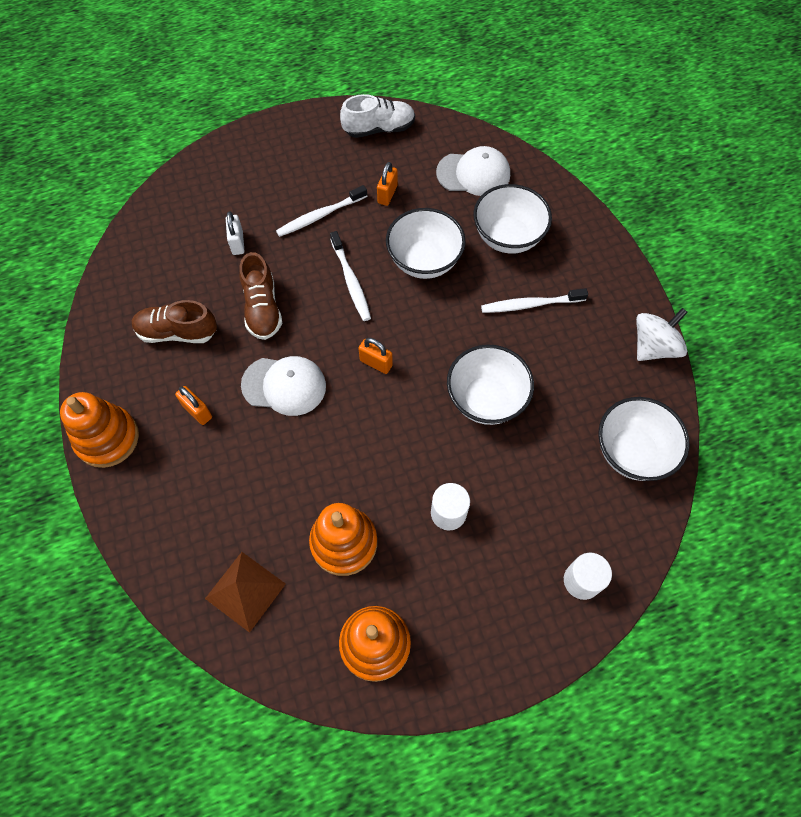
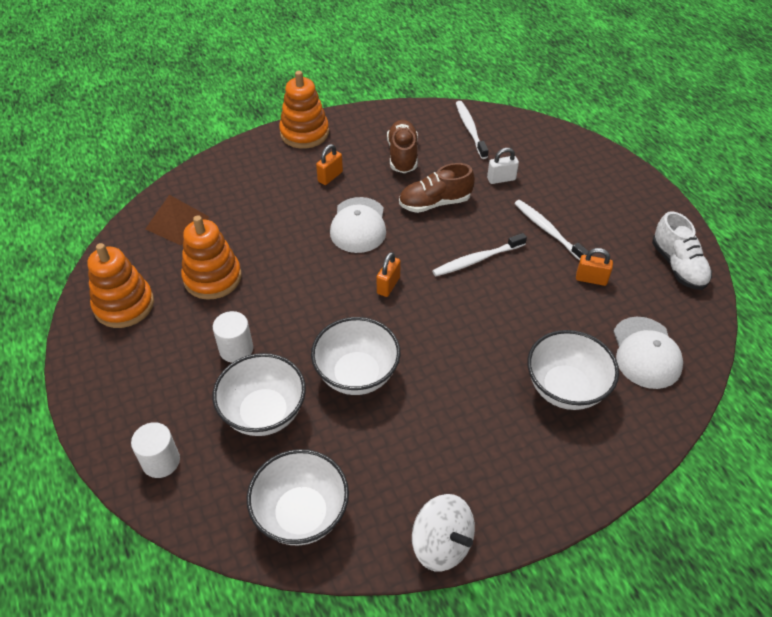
camera: 85 degrees right, 15 degrees down
white bowl [386,208,466,279] -> white bowl moved to [212,353,306,436]
white toothbrush [481,288,588,313] -> white toothbrush moved to [456,101,489,159]

